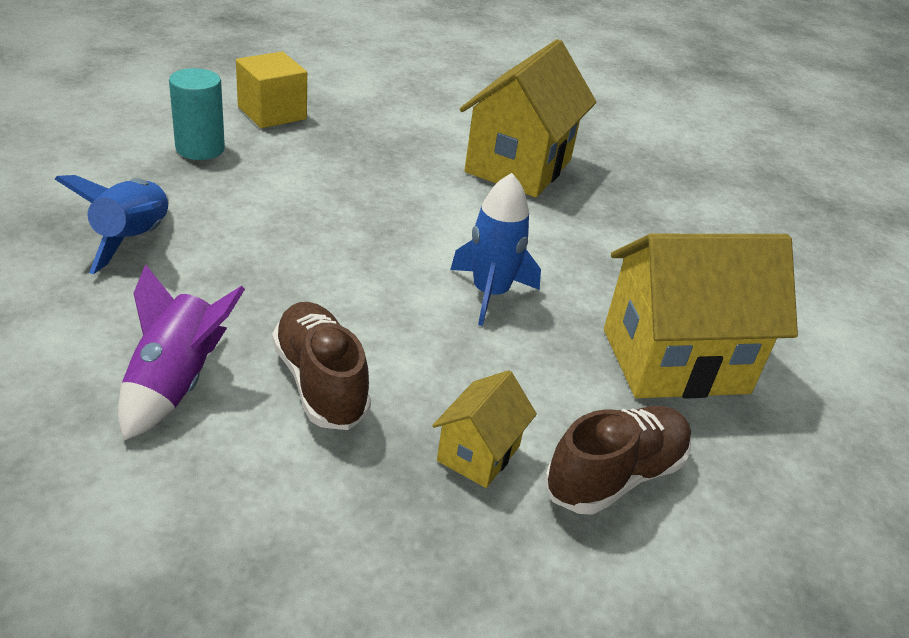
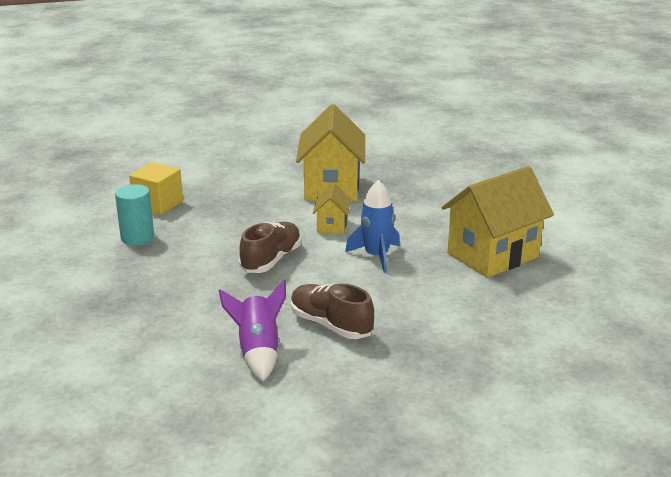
camera: 20 degrees left, 10 degrees down
blue rocket [55,175,169,274] -> none
yellow house [432,370,537,488] -> yellow house moved to [313,183,351,234]
brown shoe [545,406,692,515] -> brown shoe moved to [239,222,301,273]

